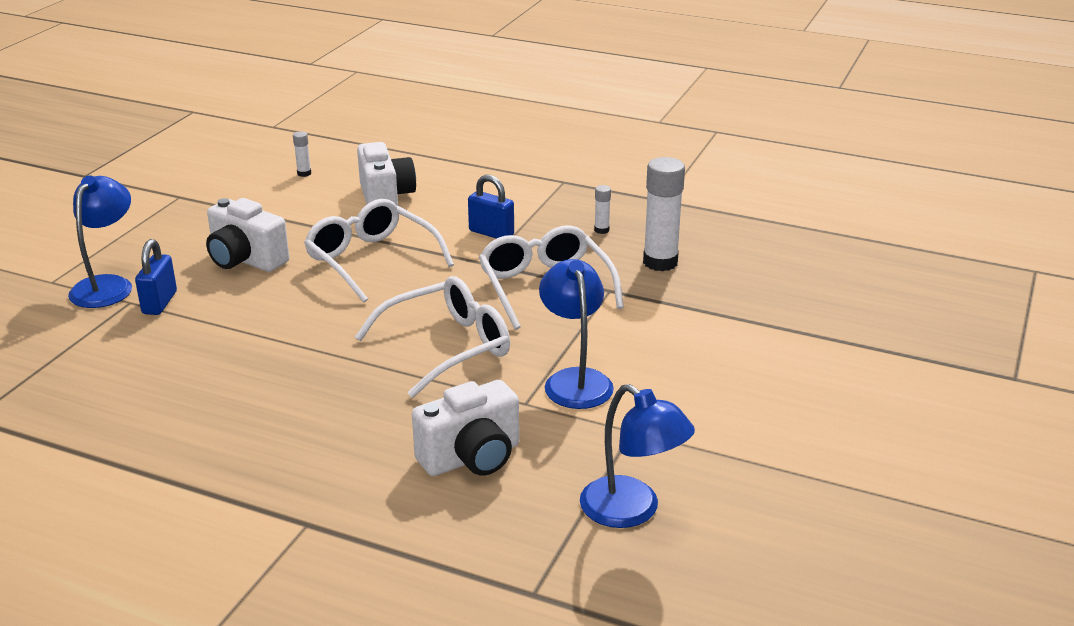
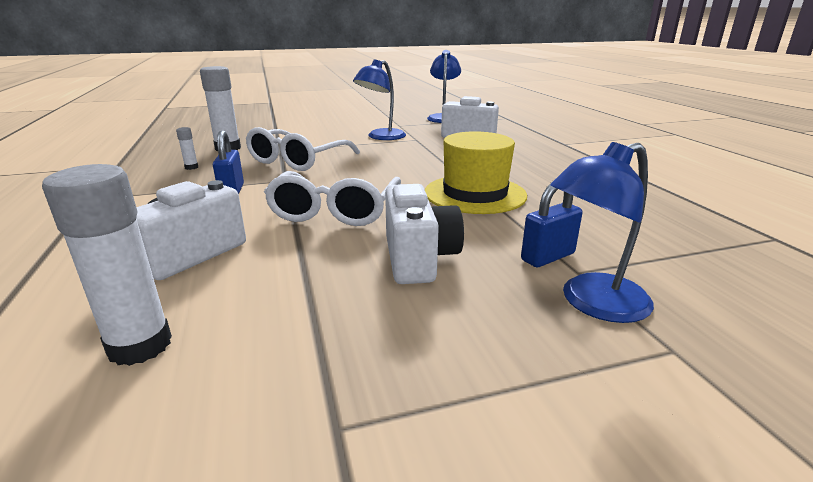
camera: 130 degrees left, 5 degrees down
white glue stick [293,131,311,177] -> white glue stick [42,164,172,366], size x2.20
white glasses [355,276,510,398] -> none
none -> yellow hat [425,131,527,214]

